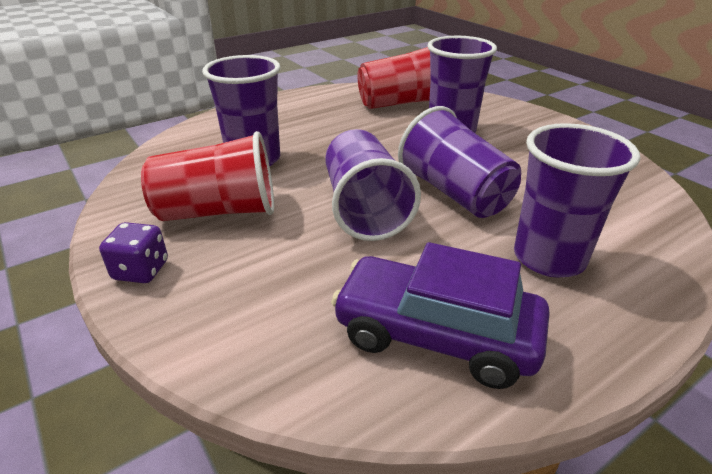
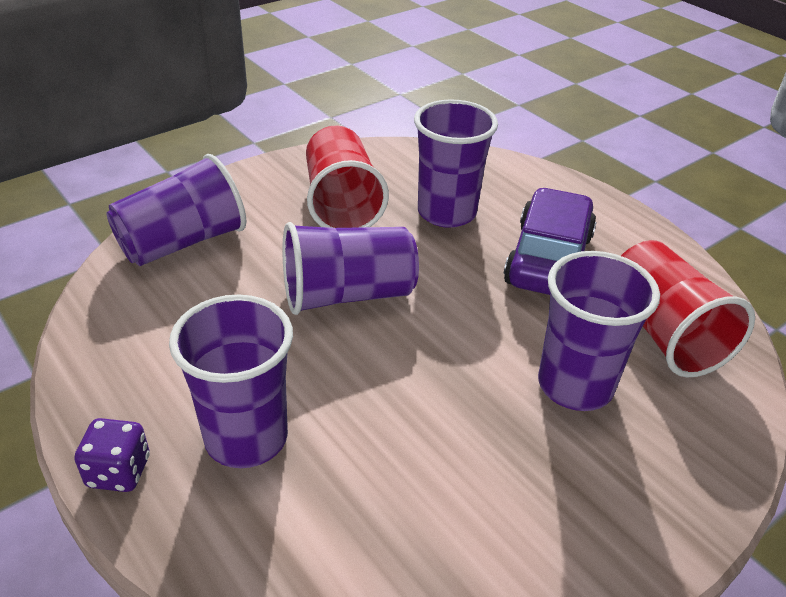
camera: 85 degrees right, 5 degrees up
purple dice [99,222,168,283] -> purple dice moved to [74,418,150,492]
purple car [331,242,550,389] -> purple car moved to [504,187,597,295]
purple cup [398,106,521,218] -> purple cup moved to [107,154,246,266]

